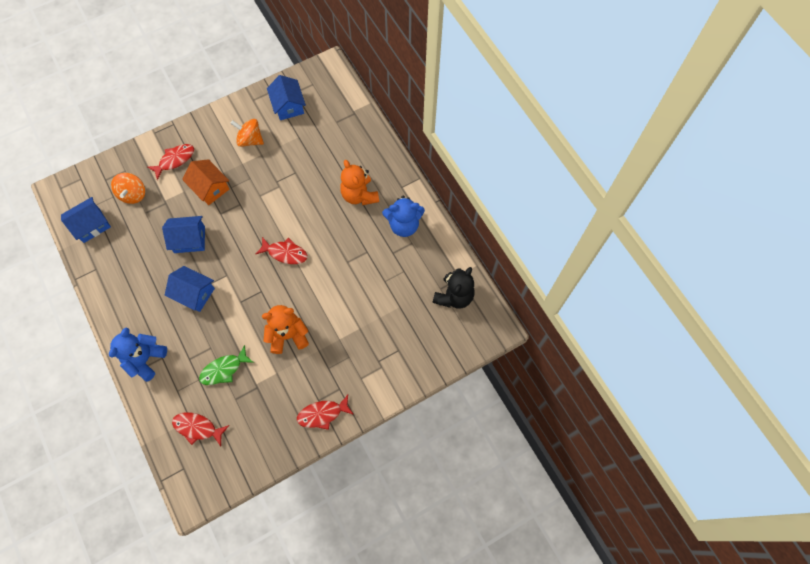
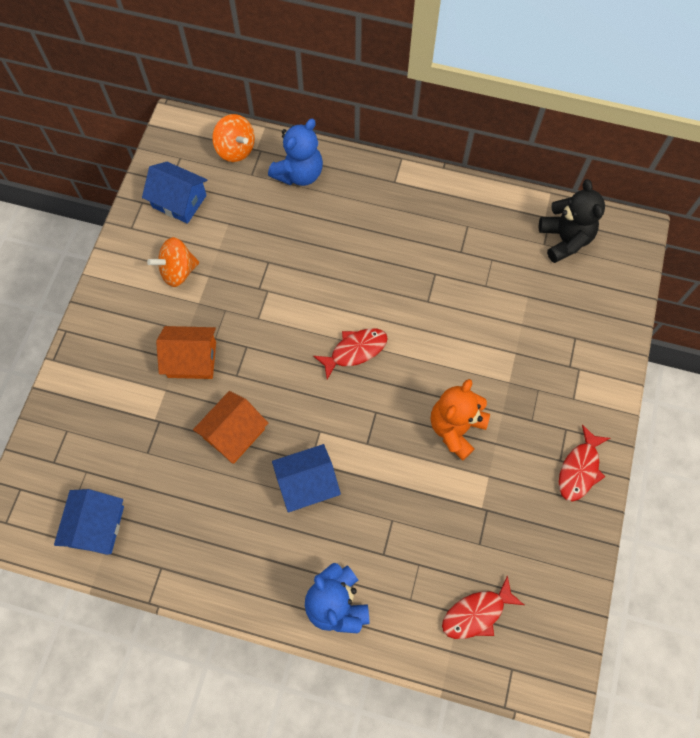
camera: 45 degrees left, 0 degrees up
orange spinning top [111,173,145,204] -> orange spinning top moved to [212,114,255,162]
red fish [147,144,194,180] -> none
blue house [162,216,205,253] -> orange house [193,391,268,464]
green fish [199,345,254,385] -> none
orange teddy bear [340,160,379,205] -> none
blue teddy bear [382,195,425,237] -> blue teddy bear moved to [268,119,323,186]

